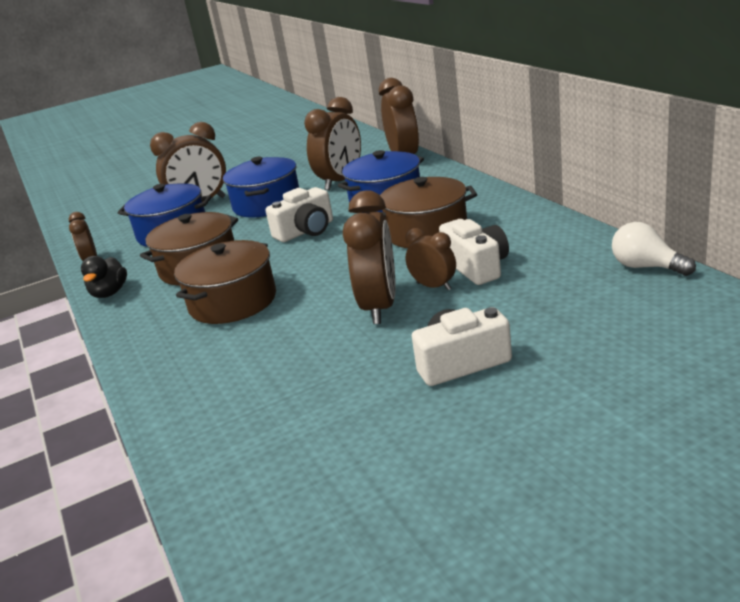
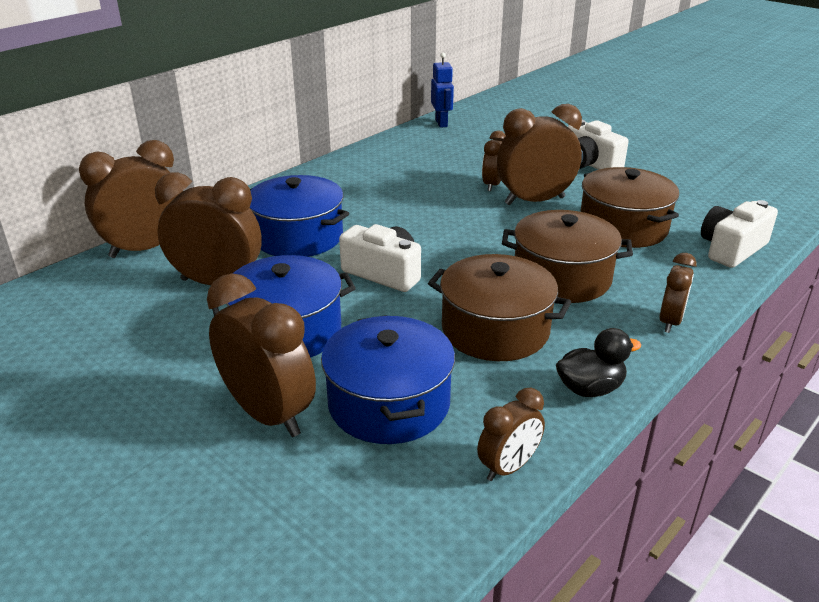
camera: 115 degrees left, 5 degrees up
brown pot [375,177,477,248] -> brown pot moved to [580,167,679,248]
white camera [439,219,509,285] -> white camera moved to [701,200,778,268]
white light bulb [612,222,696,276] -> blue robot [431,53,454,128]
none -> brown clock [660,253,697,333]

